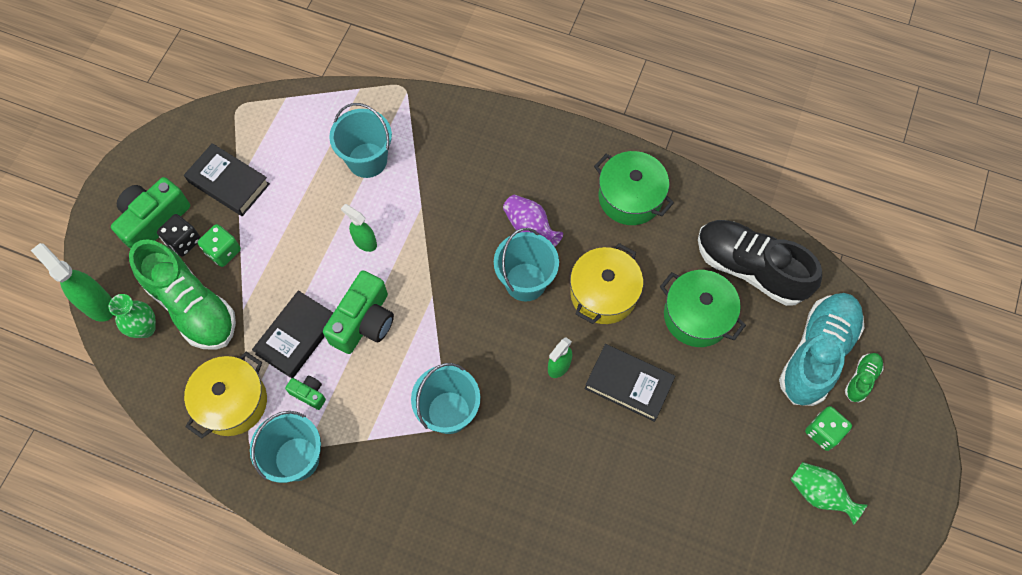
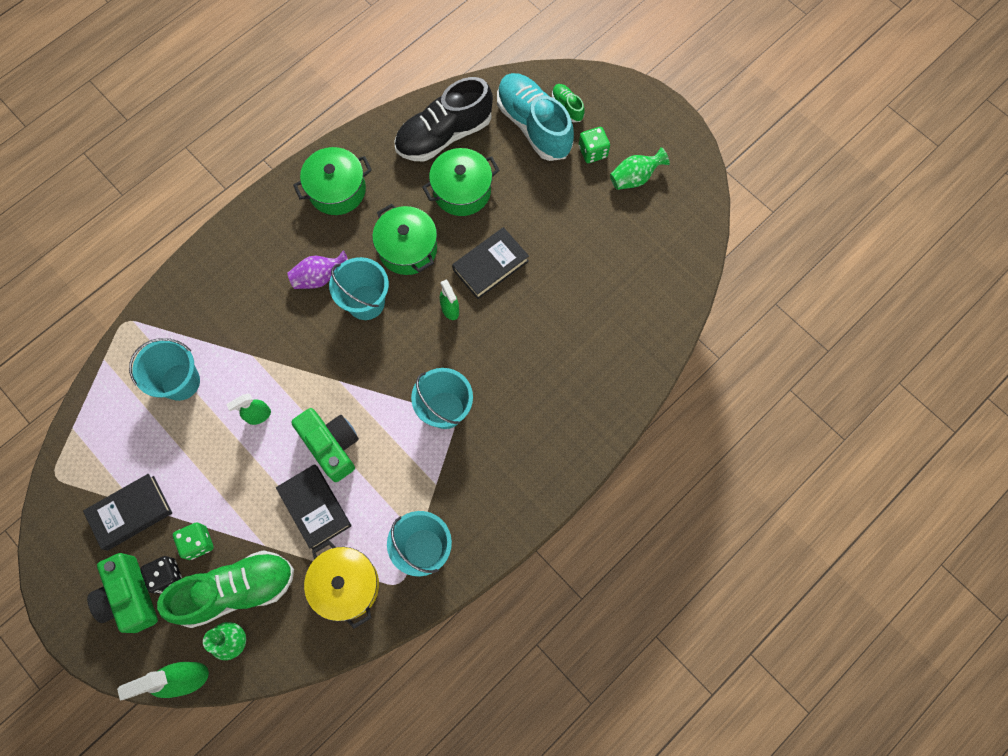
camera: 65 degrees left, 5 degrees up
green camera [285,376,326,410] -> none
yellow pot [570,243,643,324] -> green pot [372,204,437,275]

